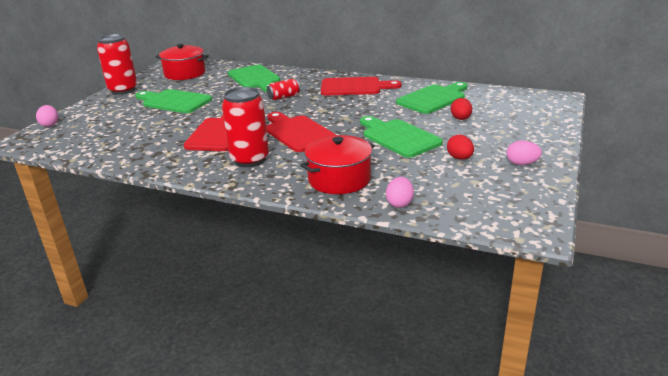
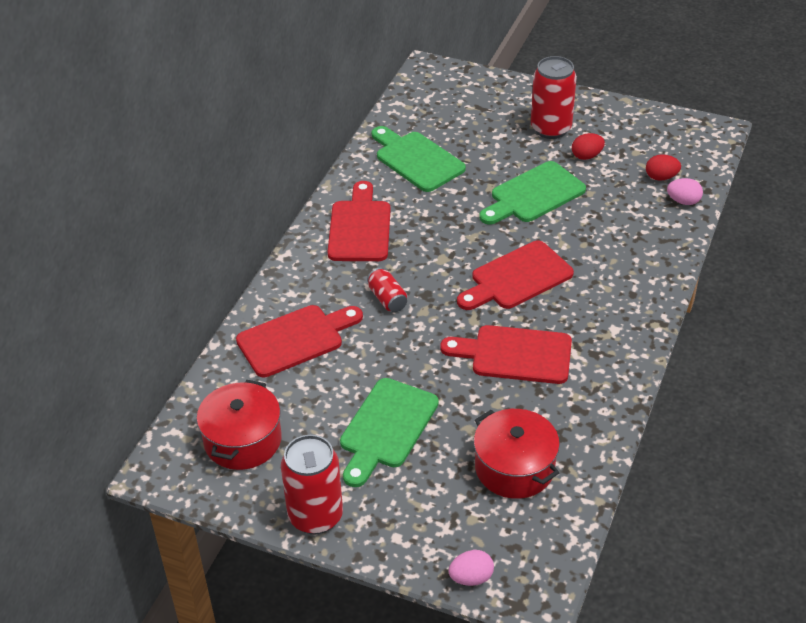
camera: 90 degrees left, 15 degrees up
red can [222,87,269,167] -> red can moved to [531,56,577,139]
green cutting board [228,65,280,92] -> red cutting board [236,305,363,377]
red pot [300,135,375,194] -> red pot moved to [474,409,560,499]
red egg [451,98,472,120] -> red egg moved to [646,154,681,181]
pink egg [507,141,542,165] -> none

